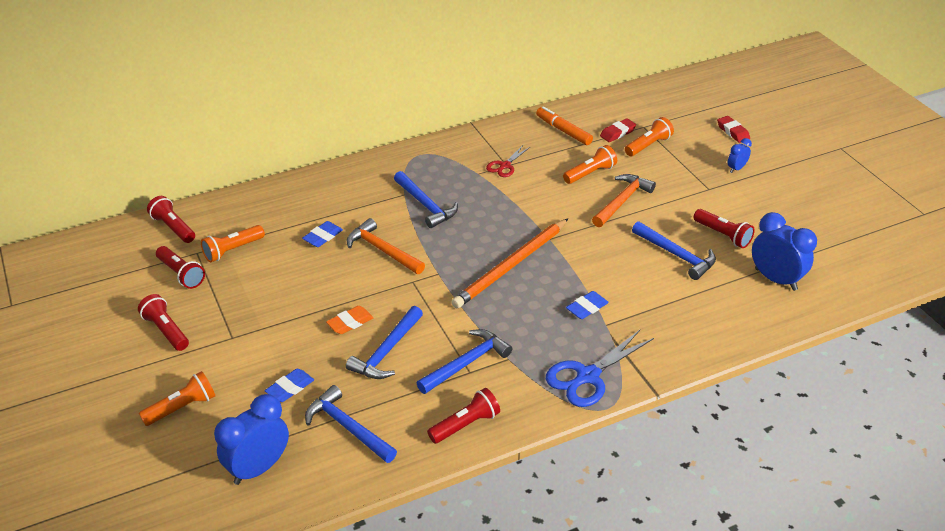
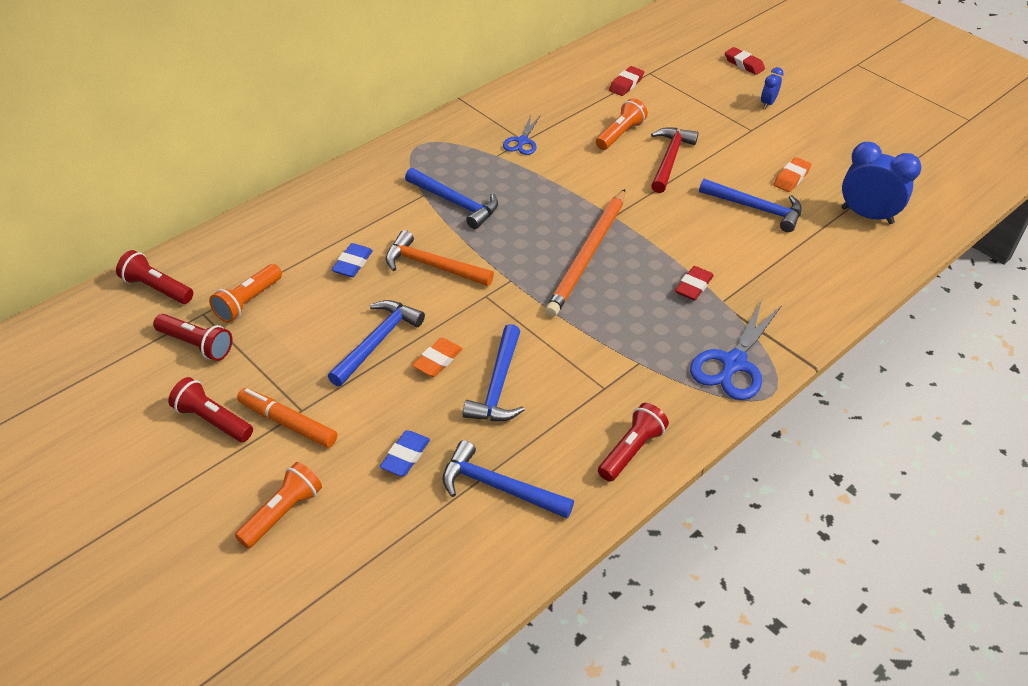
camera: 20 degrees left, 5 degrees up
blue clock [214,394,289,485] -> none
blue hammer [417,329,512,394] -> blue hammer moved to [328,300,425,386]
red scissors [486,145,530,177] -> blue scissors [503,115,541,155]
orange marker [536,106,593,145] -> orange marker moved to [237,388,338,448]
blue eraser [566,291,609,319] -> red eraser [675,266,714,301]
orange hammer [592,174,656,227] -> red hammer [651,127,699,193]
orange flashlight [625,117,674,156] -> none
red flashlight [693,209,755,248] -> orange eraser [773,157,812,192]

